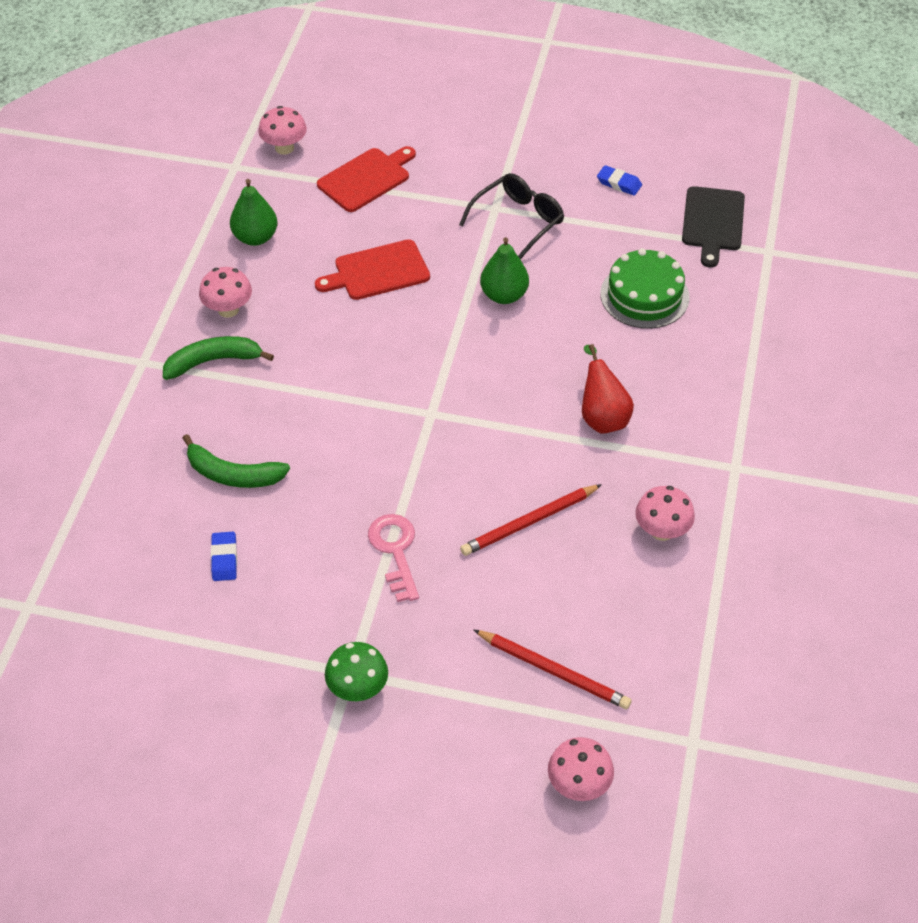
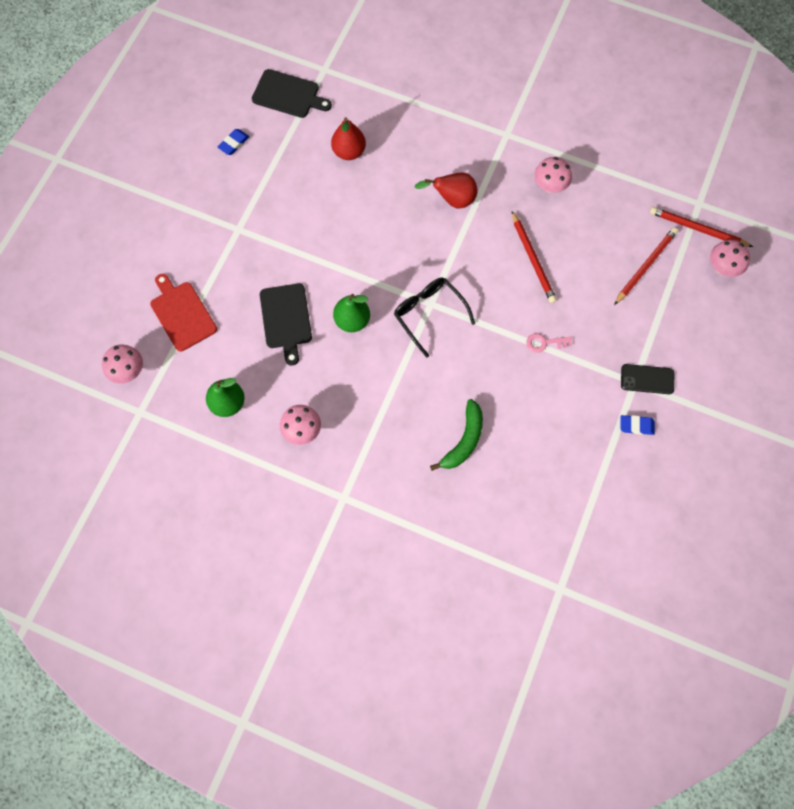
camera: 80 degrees left, 20 degrees up
green banana [163,336,274,380] -> none
blue eraser [211,532,237,581] -> blue eraser moved to [620,415,655,435]
red cutting board [315,239,430,300] -> black cutting board [260,283,312,366]
green mushroom [325,642,388,701] -> black phone [621,364,674,394]
pink key [368,514,419,602] -> pink key [527,333,572,353], size x0.65
black glasses [459,173,564,260] -> black glasses moved to [394,277,475,358]
green pear [480,237,529,304] -> green pear moved to [333,294,370,332]
green cake [600,248,690,329] -> red pear [331,117,366,160]
none -> red pencil [650,207,753,247]

